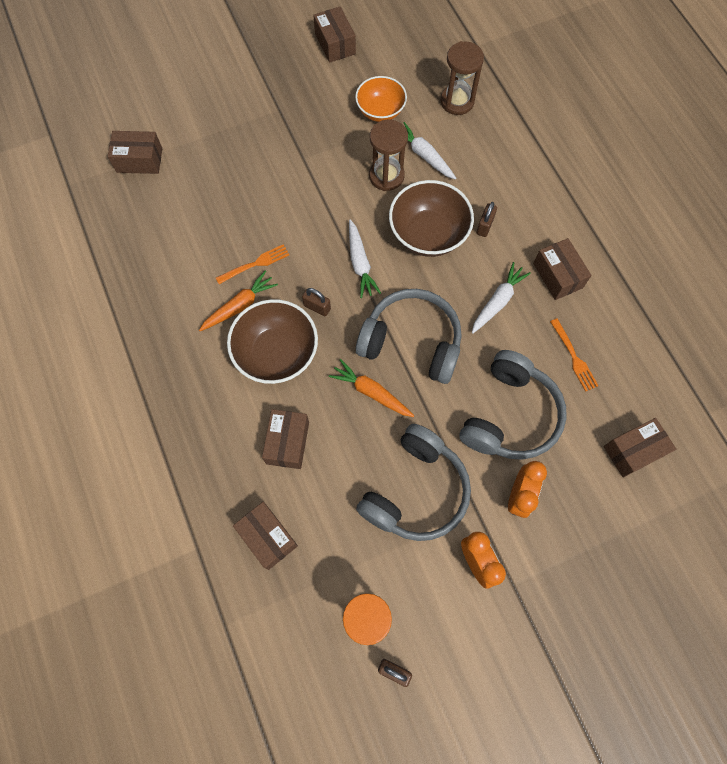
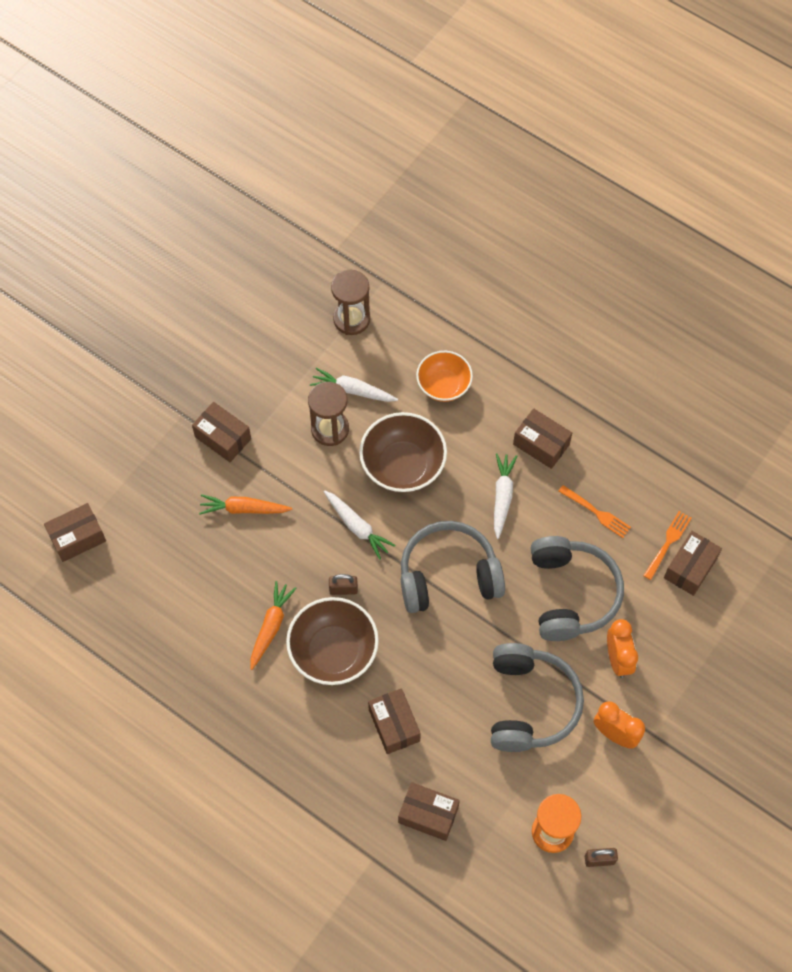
camera: 30 degrees left, 5 degrees down
orange fork [216,244,289,284] -> orange fork moved to [643,511,691,580]
brown box [313,6,356,63] -> brown box moved to [192,402,251,462]
orange carrot [329,359,414,417] -> orange carrot moved to [199,494,292,515]
orange bowl [355,76,407,122] -> orange bowl moved to [416,351,473,402]
brown padlock [476,202,497,237] -> none

